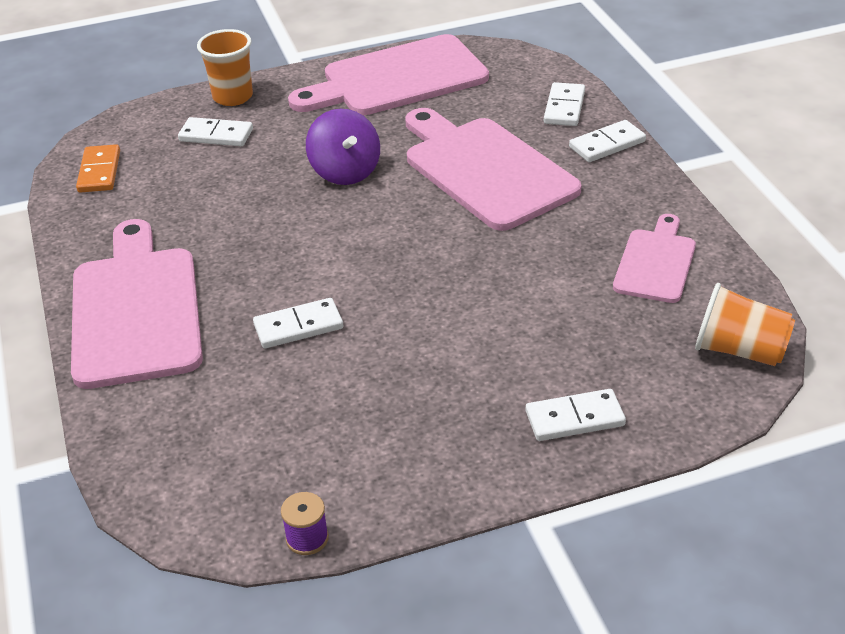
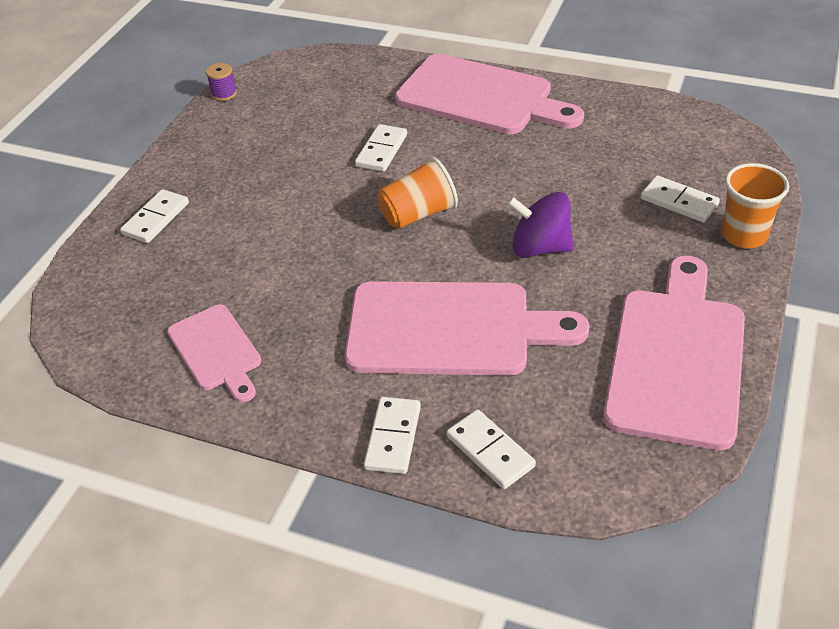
camera: 130 degrees right, 5 degrees up
orange domino [76,144,120,193] -> none
white domino [178,117,253,146] -> white domino turned 75 degrees clockwise [641,176,720,222]
orange cup [695,283,795,366] -> orange cup moved to [377,157,458,229]

